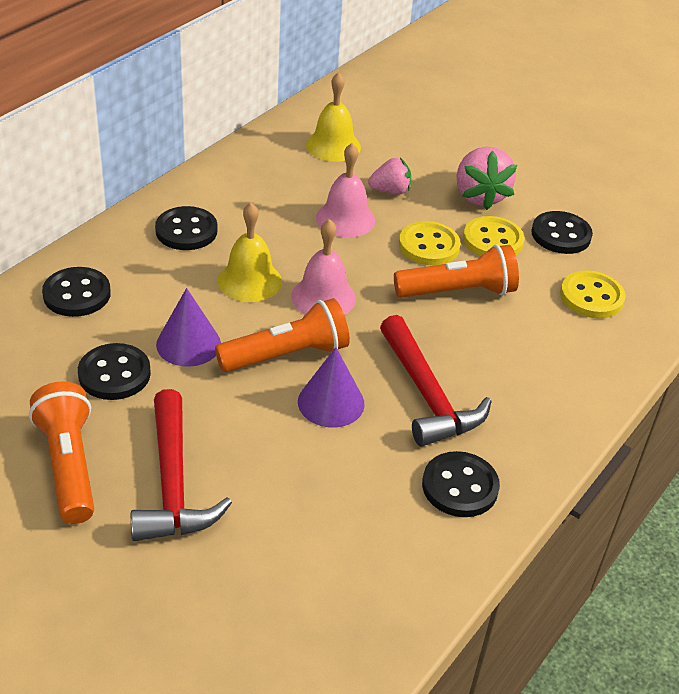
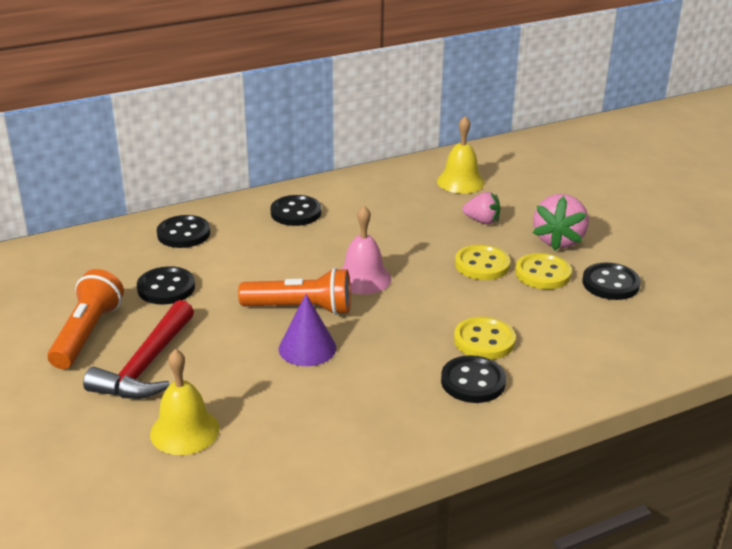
camera: 30 degrees right, 10 degrees down
purple cone [156,288,221,367] -> none
yellow bell [218,203,282,302] -> yellow bell moved to [150,349,220,455]
pink bell [316,143,375,238] -> none
red hammer [380,315,492,447] -> none
orange flashlight [394,244,519,298] -> none
black button [422,451,500,517] -> black button moved to [441,355,506,403]
yellow button [560,270,626,318] -> yellow button moved to [454,316,516,359]

